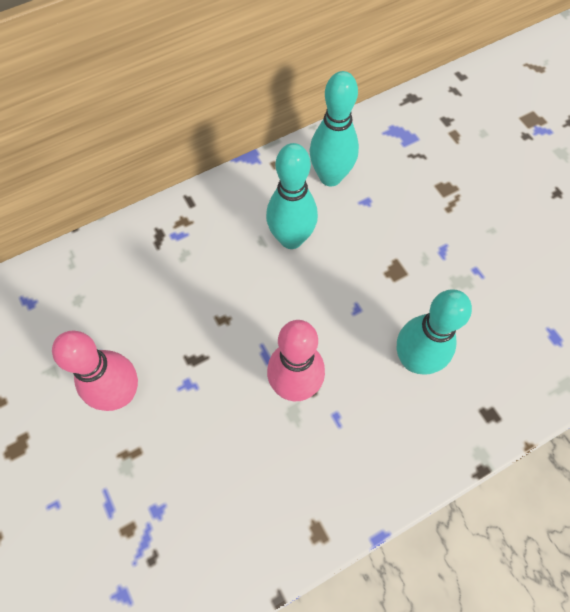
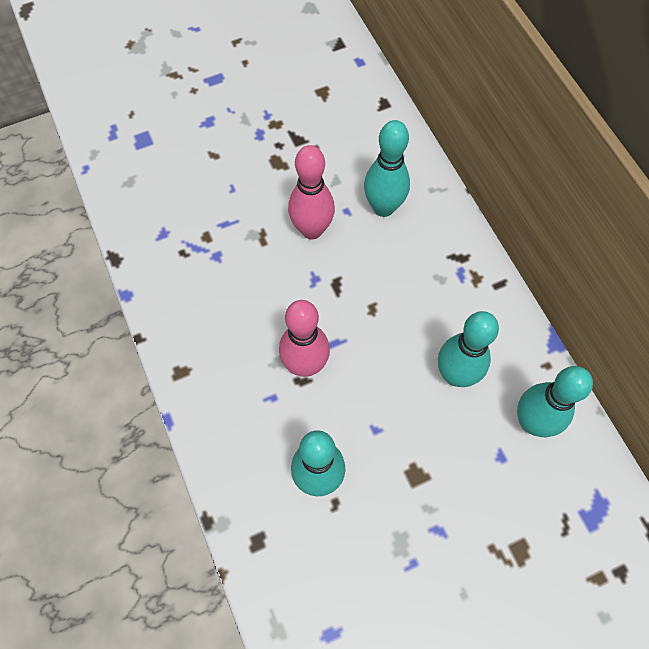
camera: 95 degrees right, 0 degrees up
none -> turquoise bowling pin [364,120,410,217]

